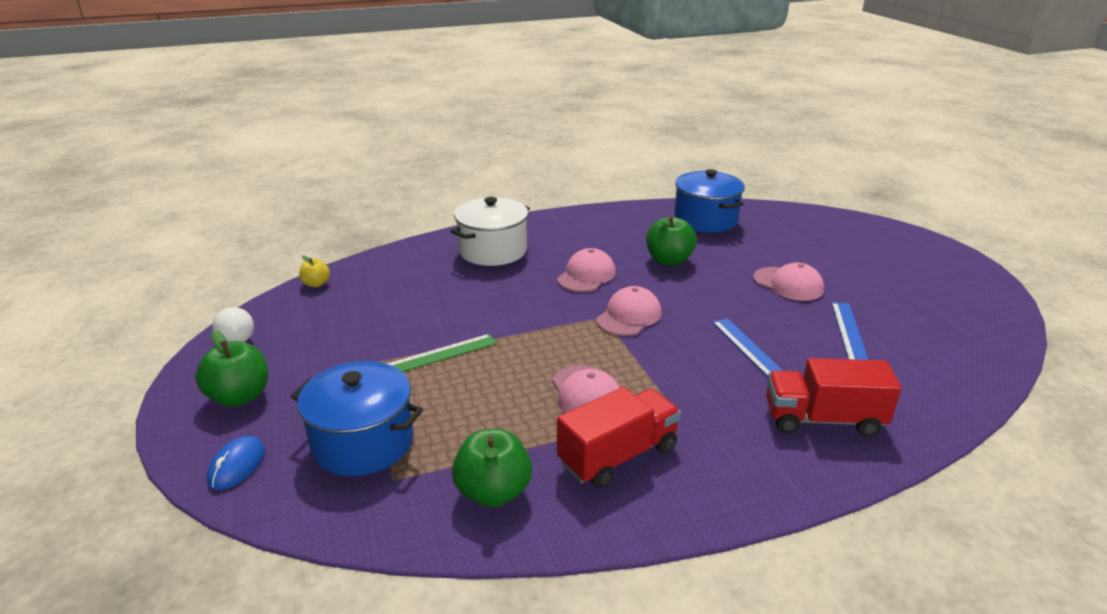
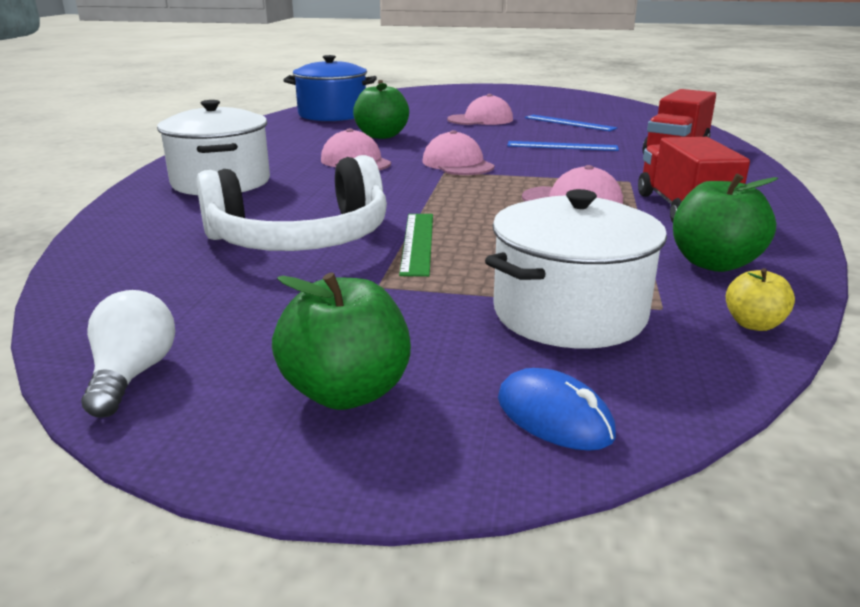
camera: 60 degrees left, 5 degrees down
white light bulb [212,307,254,342] -> white light bulb turned 90 degrees counterclockwise [81,290,175,417]
blue pot [291,361,423,476] -> white pot [485,189,667,349]
yellow apple [299,255,330,287] -> yellow apple moved to [726,268,795,331]
none -> white headphones [196,155,387,251]

